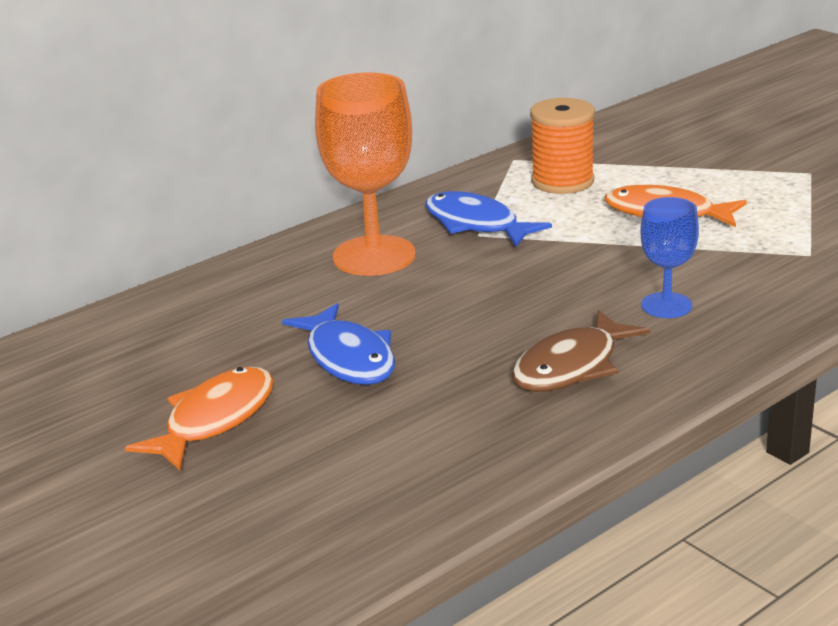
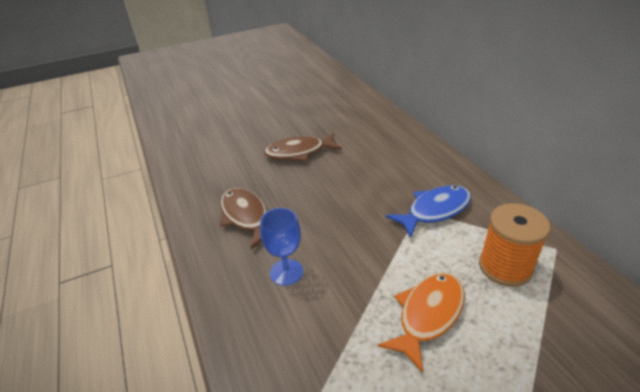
camera: 105 degrees right, 10 degrees up
orange fish [125,366,274,471] -> none
blue fish [282,303,395,385] -> brown fish [264,133,342,162]
orange goblet [315,72,416,276] -> none

